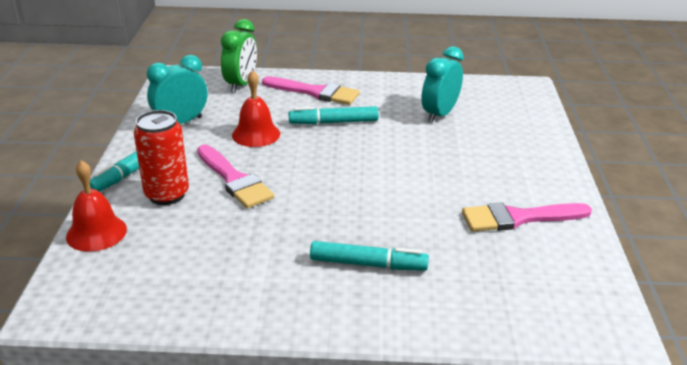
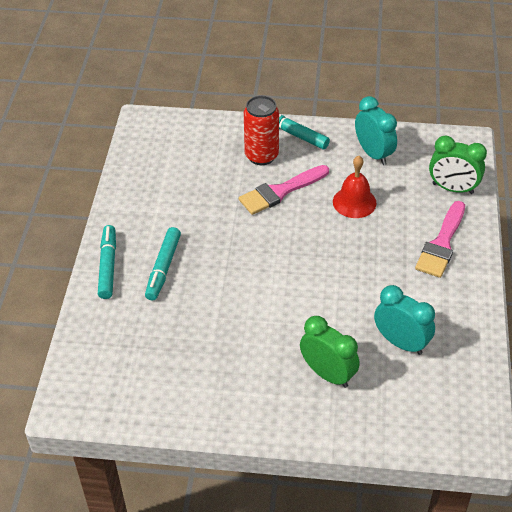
camera: 95 degrees right, 15 degrees up
red bell [66,160,127,252] -> none
turquoise marker [289,106,379,124] -> turquoise marker moved to [98,225,116,299]
pink brush [462,202,592,231] -> none
none -> green clock [300,316,360,388]

